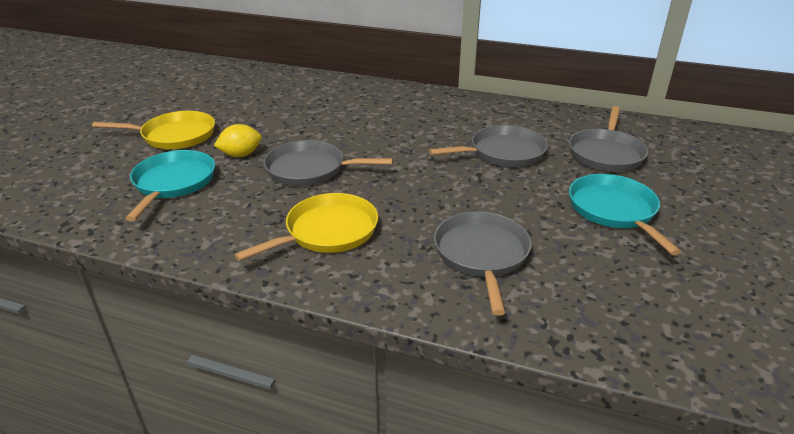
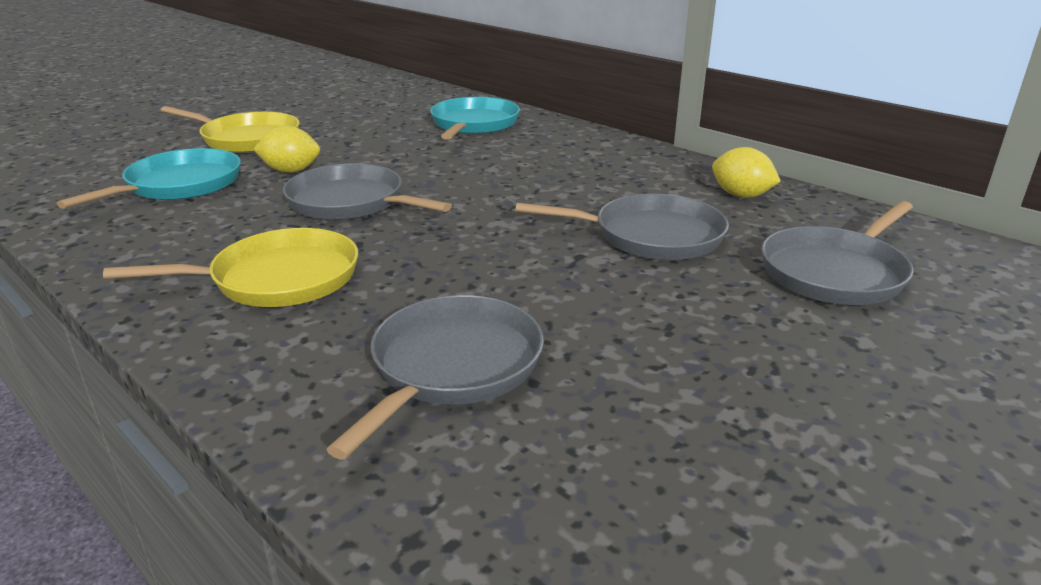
camera: 25 degrees right, 5 degrees down
turquoise pan [569,174,681,255] -> turquoise pan moved to [430,97,520,140]
none -> yellow lemon [712,147,781,198]

